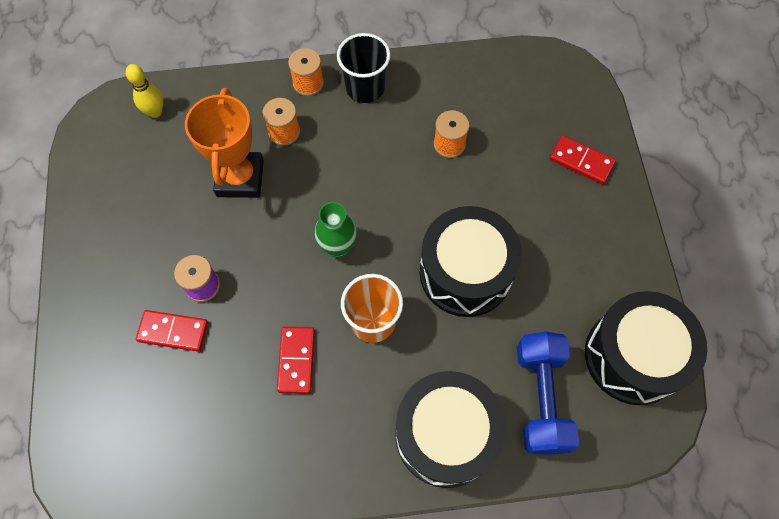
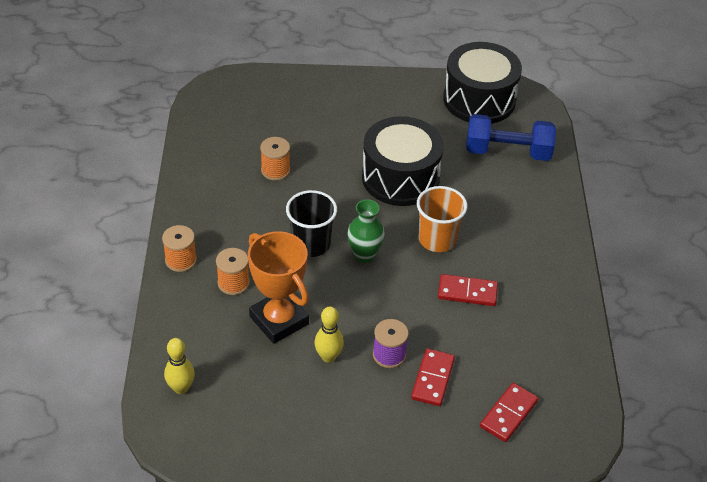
camera: 85 degrees left, 20 degrees down
orange trophy [185,88,264,198] -> orange trophy turned 45 degrees clockwise [248,231,309,344]
black cup [337,33,390,103] -> black cup moved to [286,190,337,257]
black drum [395,371,506,488] -> none
red domino [550,135,616,184] -> red domino moved to [480,383,538,442]
none -> yellow bowling pin [315,306,344,363]

